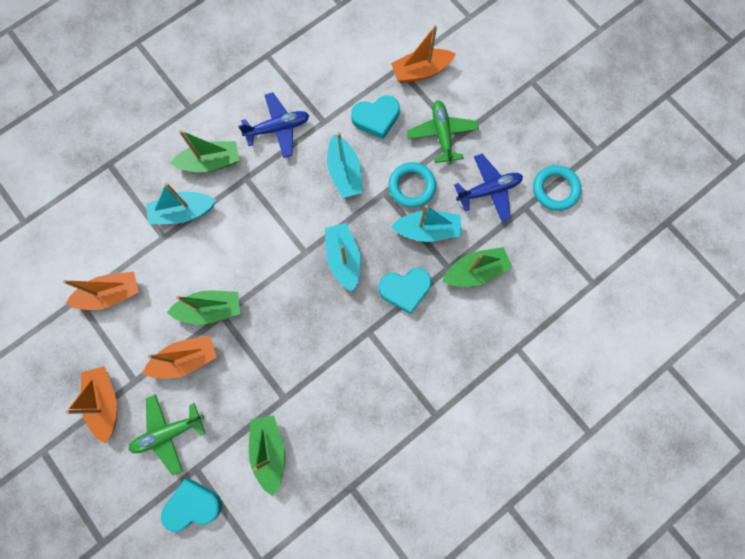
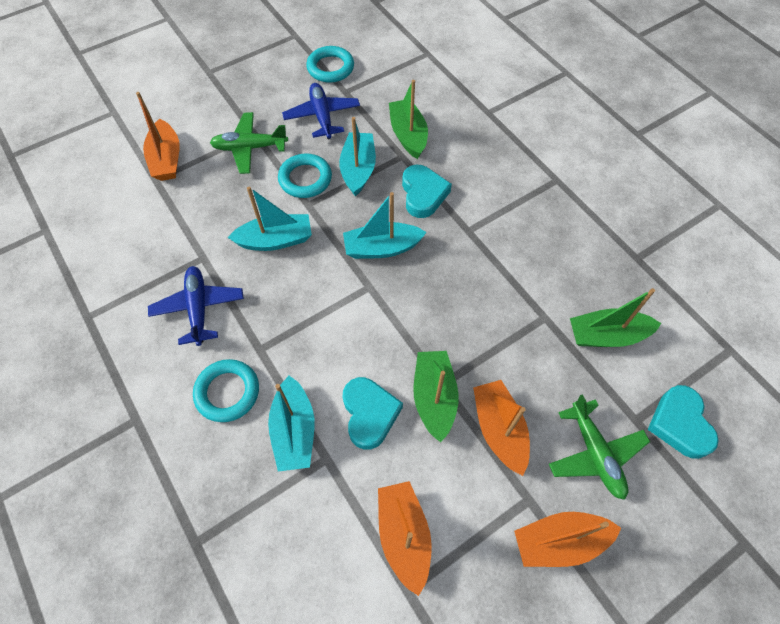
camera: 85 degrees left, 15 degrees down
green boat [170,130,239,172] -> turquoise ring [193,359,259,422]
turquoise heart [351,95,400,139] -> turquoise heart moved to [342,377,403,450]

